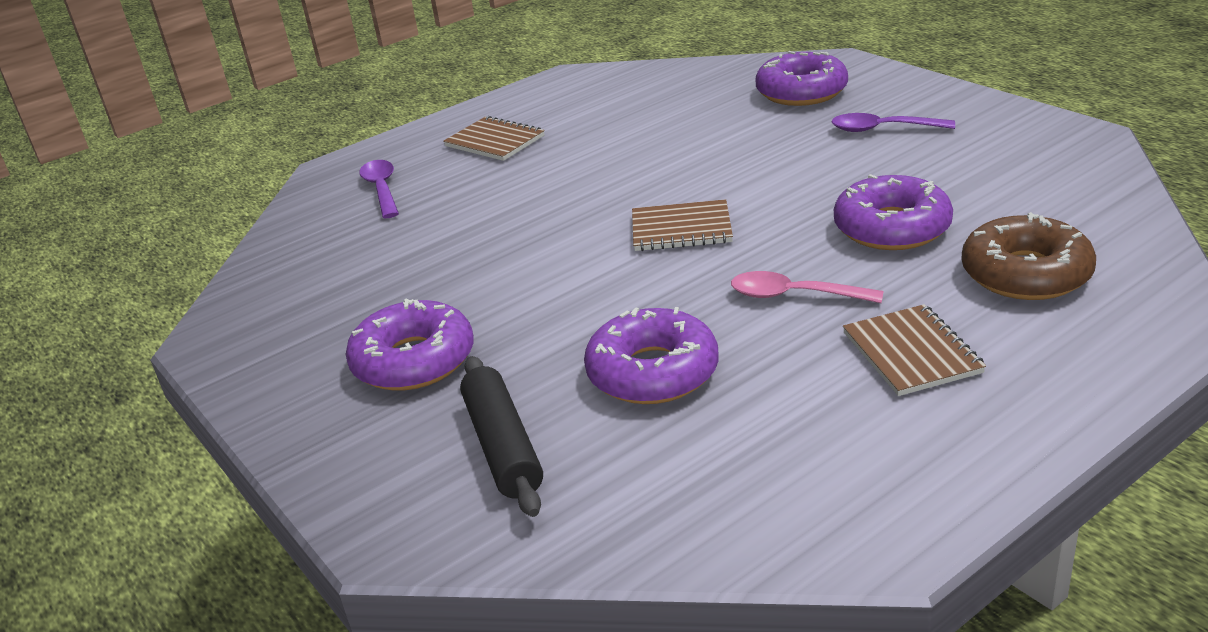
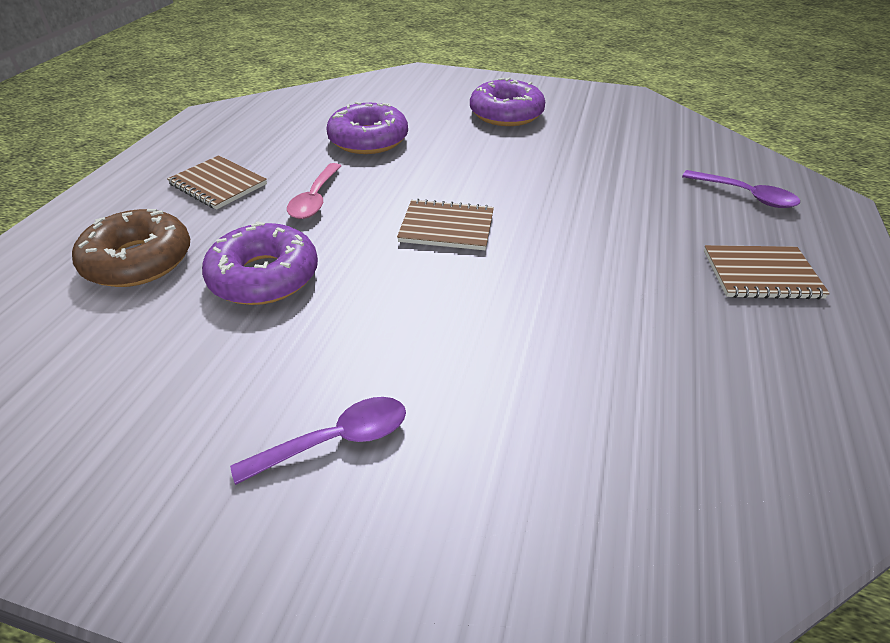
camera: 140 degrees right, 10 degrees up
black rolling pin [460,356,543,517] -> none
brown notebook [632,199,733,251] -> brown notebook turned 45 degrees clockwise [397,199,494,250]
pink spoon [731,271,883,303] -> pink spoon turned 120 degrees clockwise [287,163,341,219]
purple donut [756,51,848,106] -> none

